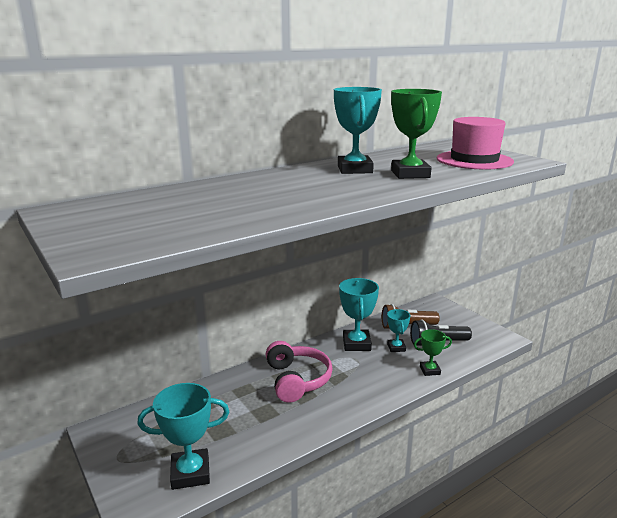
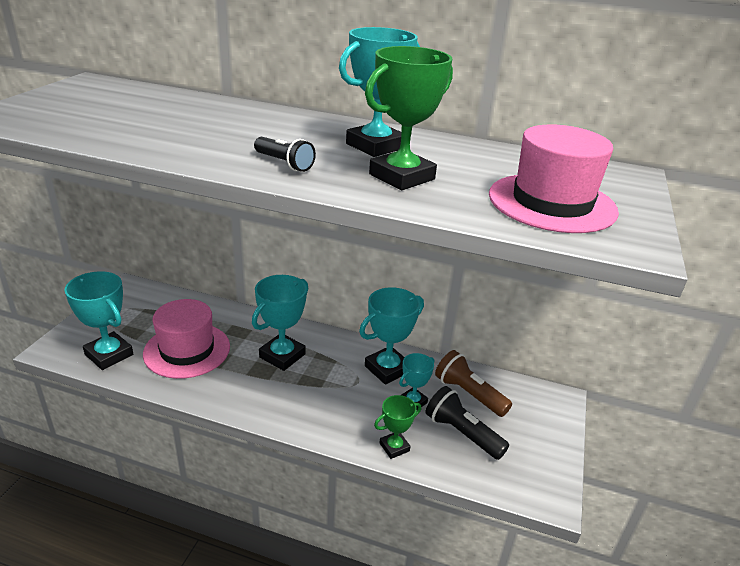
camera: 50 degrees right, 10 degrees up
pink headphones [266,341,333,403] -> turquoise trophy [252,275,308,371]
green trophy [414,329,452,376] -> green trophy turned 75 degrees counterclockwise [374,395,421,459]
none -> pink hat [143,299,230,379]
none -> black flashlight [254,137,316,172]

